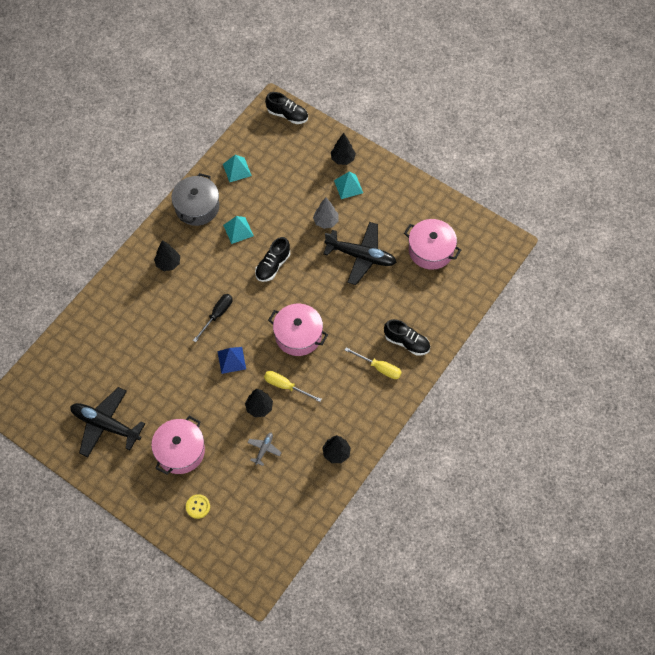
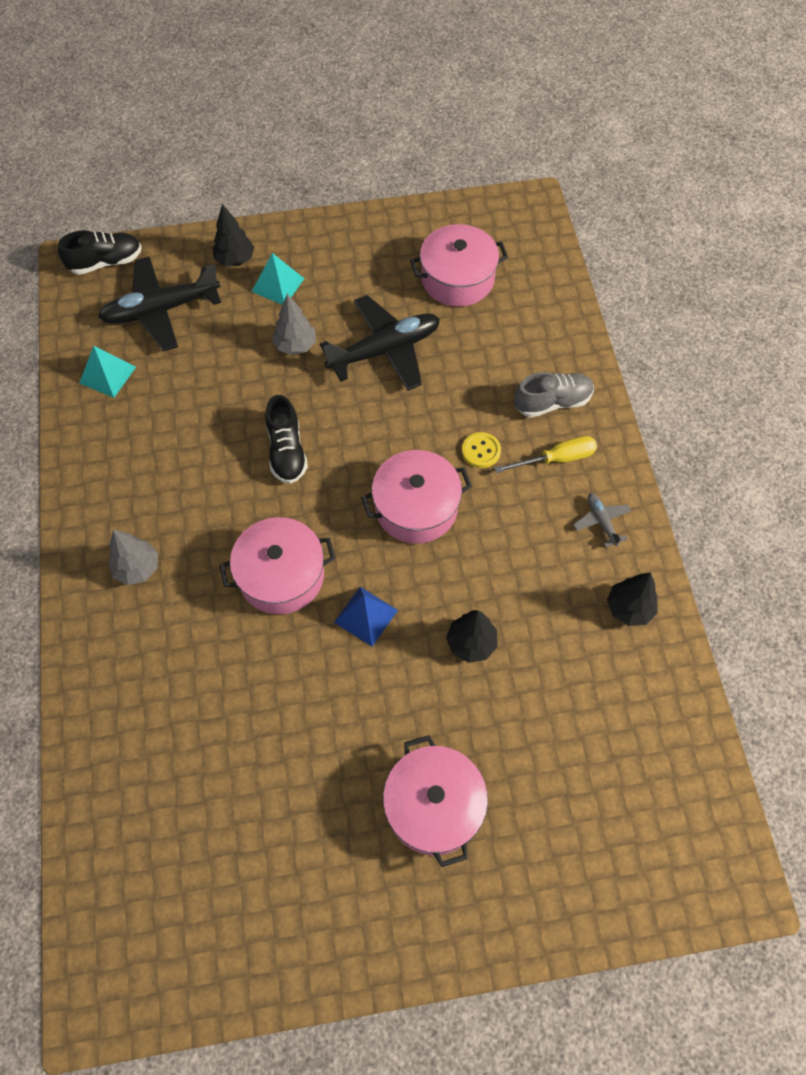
camera: 45 degrees left, 0 degrees up
black plane [70,387,145,457] -> black plane moved to [98,256,221,351]
black tree [154,240,180,271] -> grey tree [108,530,158,585]
grey pot [171,173,219,226] -> none
yellow button [186,494,210,519] -> yellow button moved to [462,432,501,468]
black screwdriver [193,294,232,342] -> pink pot [219,517,336,614]
turquoise pyramid [223,216,254,244] -> none
grey plane [247,433,282,466] -> grey plane moved to [573,493,631,547]
yellow screwdriver [264,371,322,402] -> none
black shoe [384,319,430,355] -> grey shoe [514,372,594,417]

